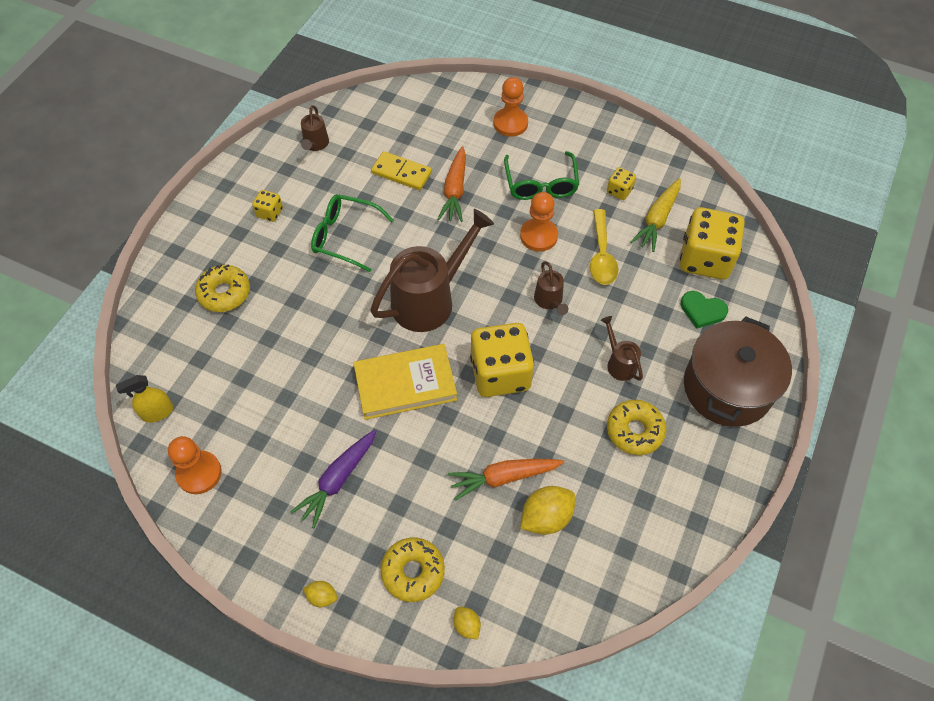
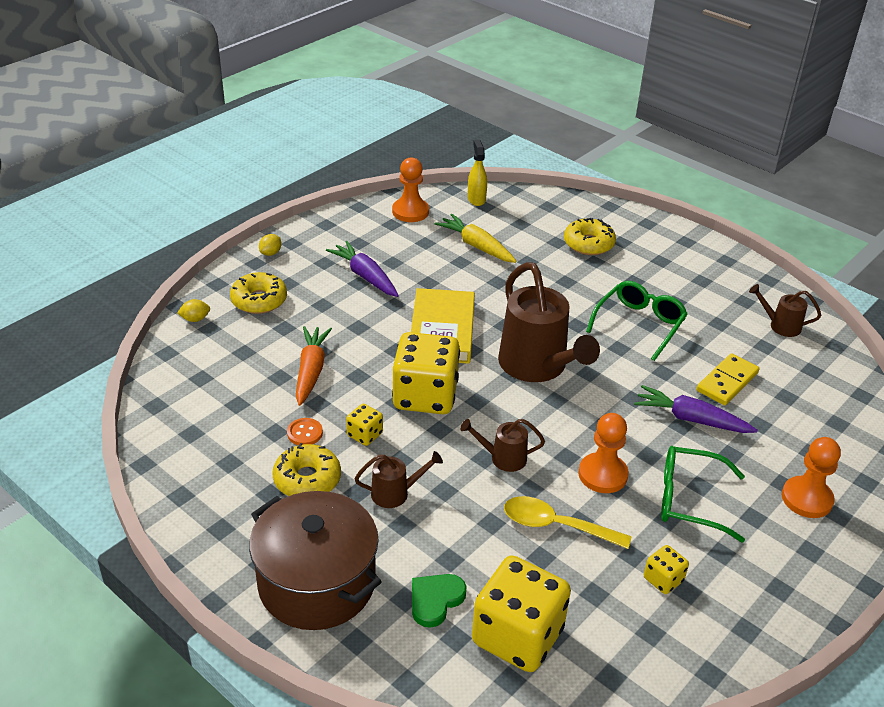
camera: 105 degrees right, 20 degrees down
yellow dice [252,190,283,222] -> yellow dice moved to [346,404,383,446]
orange carrot [438,146,466,222] -> purple carrot [634,385,758,433]
yellow lemon [520,486,576,535] -> none
yellow carrot [630,178,681,252] -> yellow carrot moved to [435,214,516,263]
none -> orange button [287,418,323,445]

